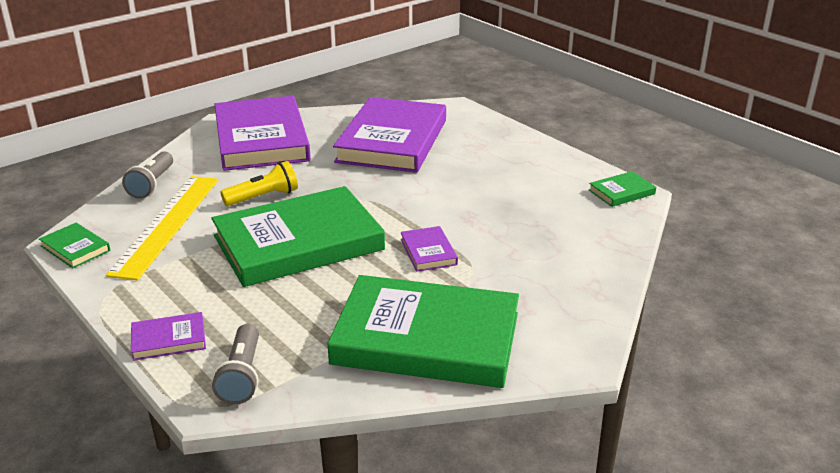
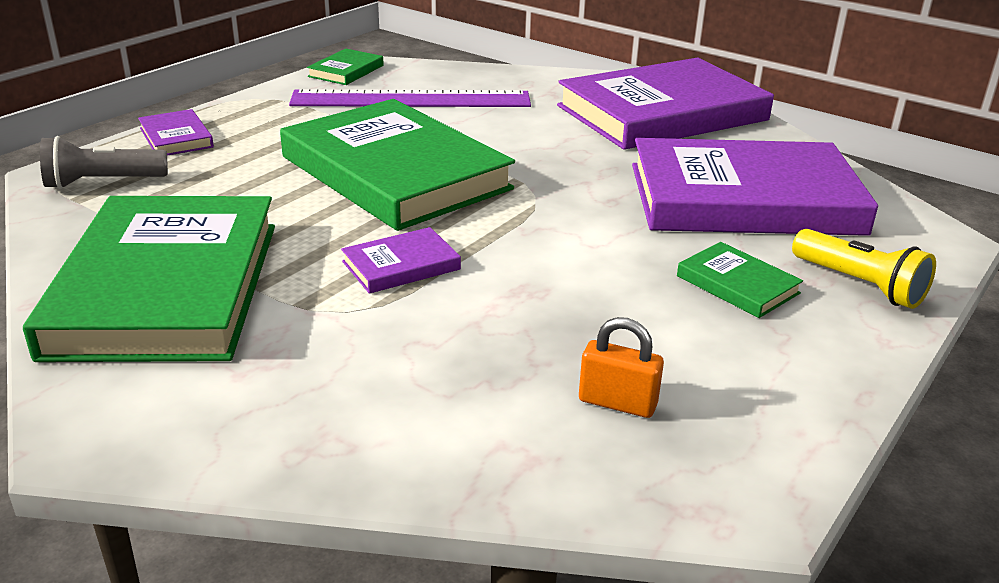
camera: 75 degrees right, 0 degrees up
yellow ruler [106,176,218,280] -> purple ruler [289,89,531,107]
grey flashlight [122,151,173,199] -> none
yellow flashlight [220,161,298,206] -> yellow flashlight moved to [792,229,936,309]
green book [589,171,656,207] -> green book moved to [677,242,803,318]
none -> orange padlock [579,317,664,418]

